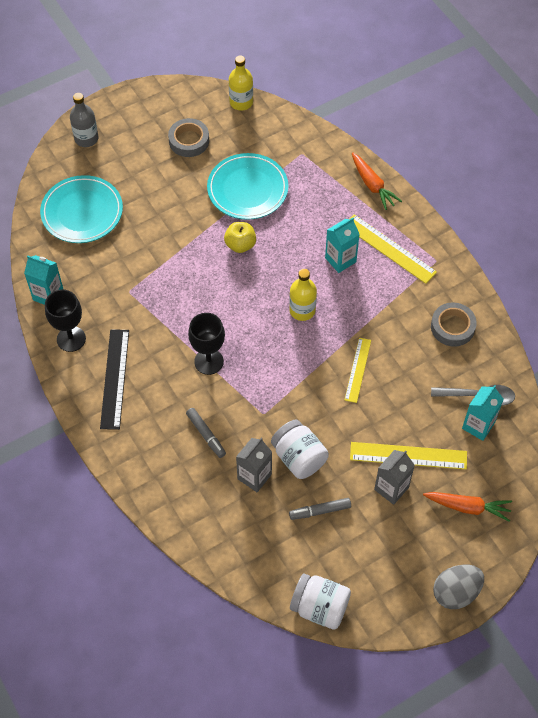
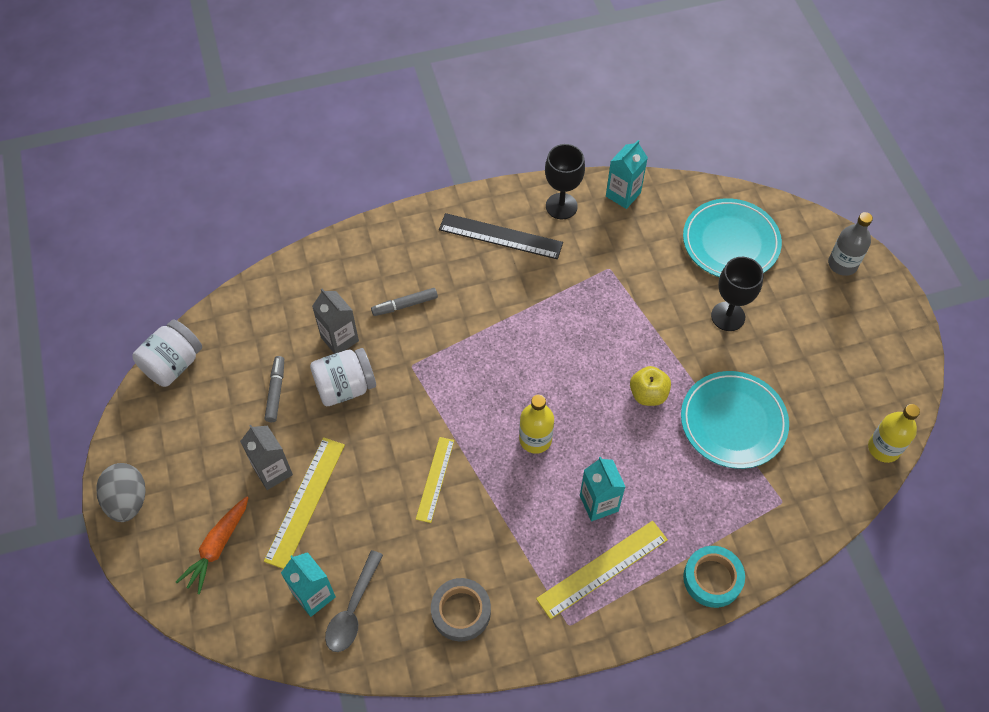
camera: 105 degrees right, 0 degrees up
grey tape [168,118,209,157] -> none
black goblet [188,313,225,375] -> black goblet moved to [711,257,764,331]
yellow ruler [345,338,371,403] -> yellow ruler turned 75 degrees clockwise [416,437,454,523]
orange carrot [352,152,402,210] -> turquoise tape [683,546,745,608]

